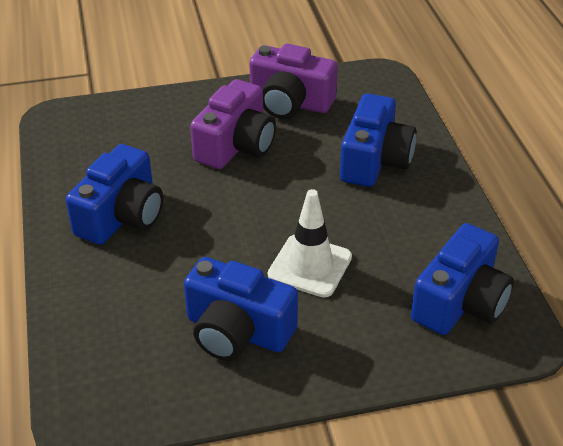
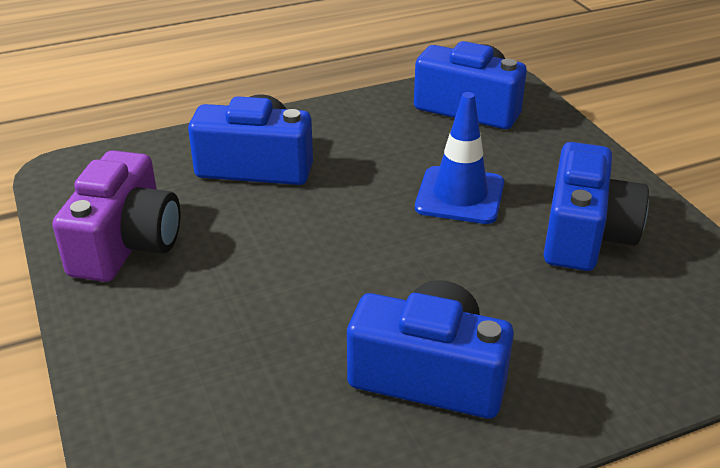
camera: 100 degrees left, 5 degrees down
purple camera [190,79,276,169] -> none
white traffic cone [268,189,352,297] -> blue traffic cone [415,92,504,224]

